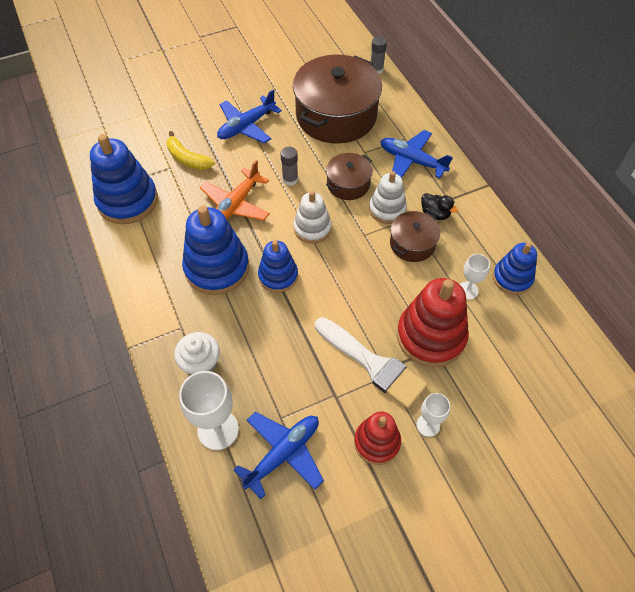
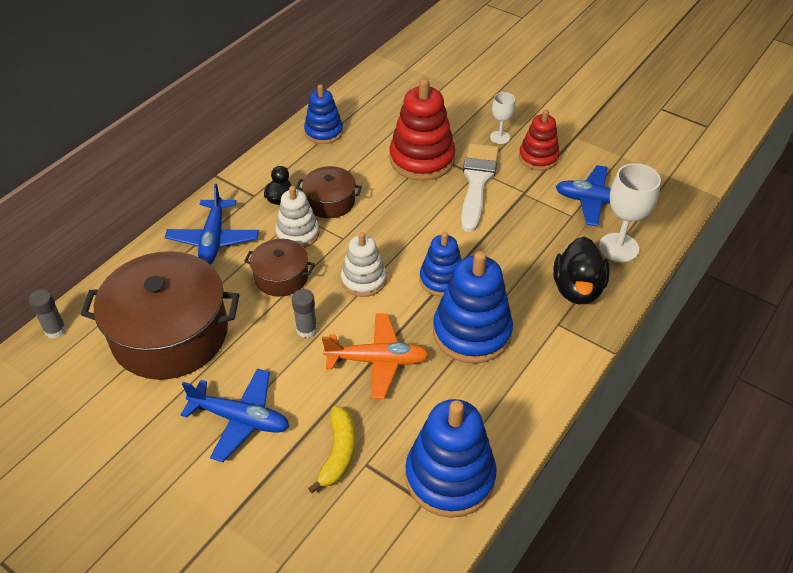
camera: 120 degrees left, 10 degrees down
white cupcake [174,332,220,375] -> black duck [553,237,610,304]
white goblet [460,254,490,300] -> none

